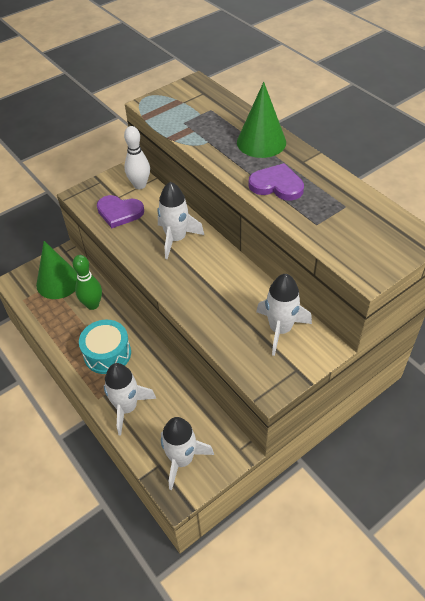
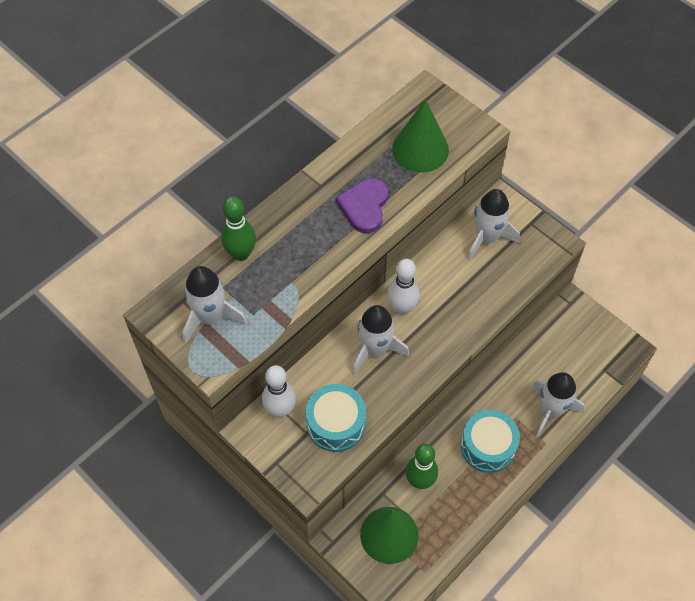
camera: 100 degrees left, 10 degrees up
purple heart [97,195,144,228] -> turquoise drum [306,384,366,452]
white rocket [161,417,214,490] -> white rocket moved to [183,266,247,344]
green cone [237,82,286,158] -> green cone moved to [392,99,449,173]
none -> green bowling pin [221,196,256,261]
none -> white bowling pin [387,259,420,315]

